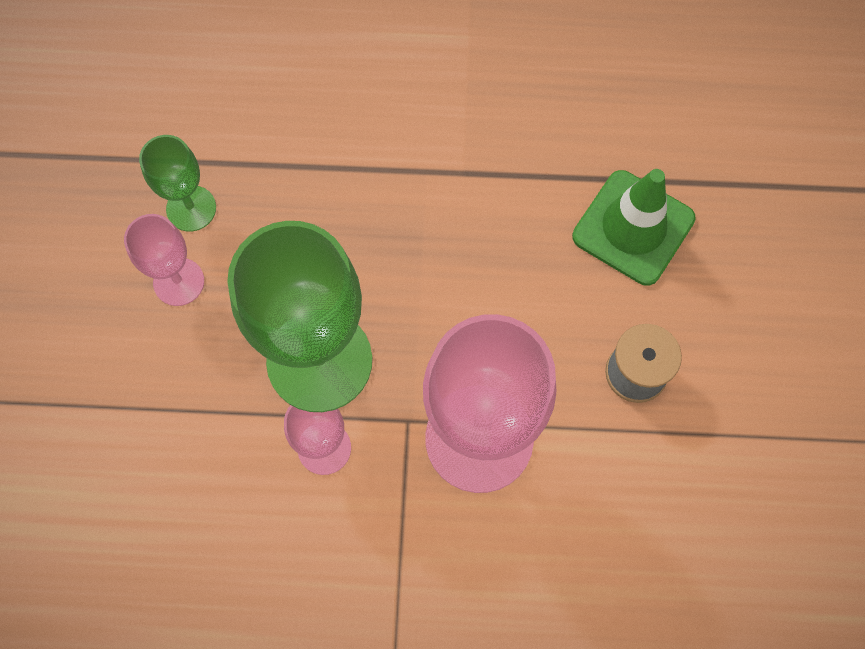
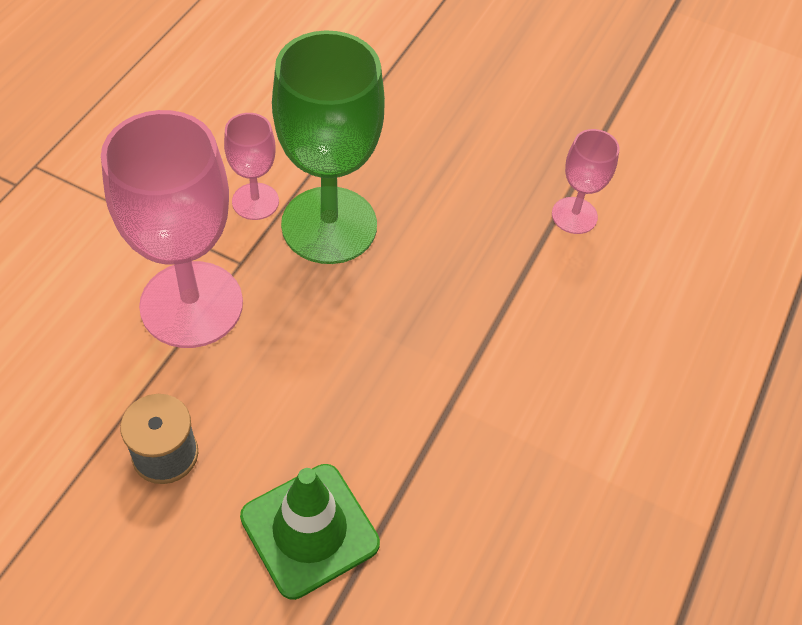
camera: 110 degrees right, 15 degrees down
pink goblet [124,214,204,306] -> pink goblet moved to [552,129,619,234]
green goblet [139,135,216,232] -> none

